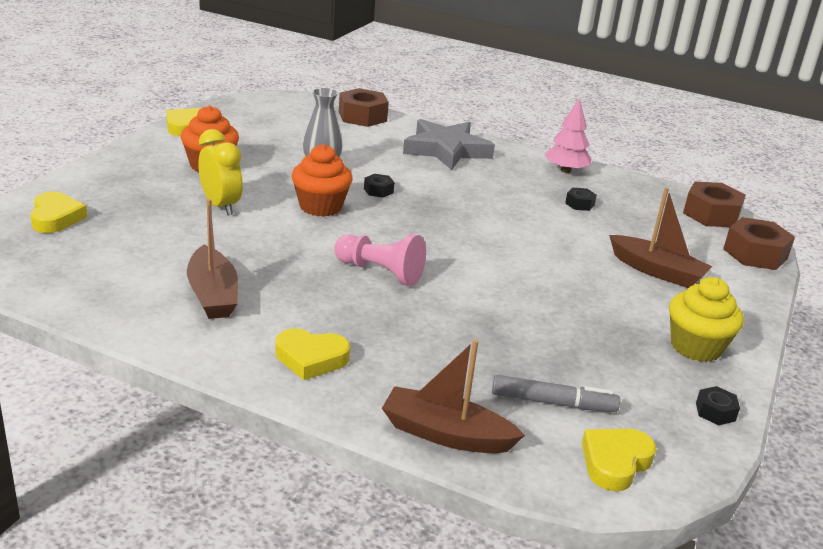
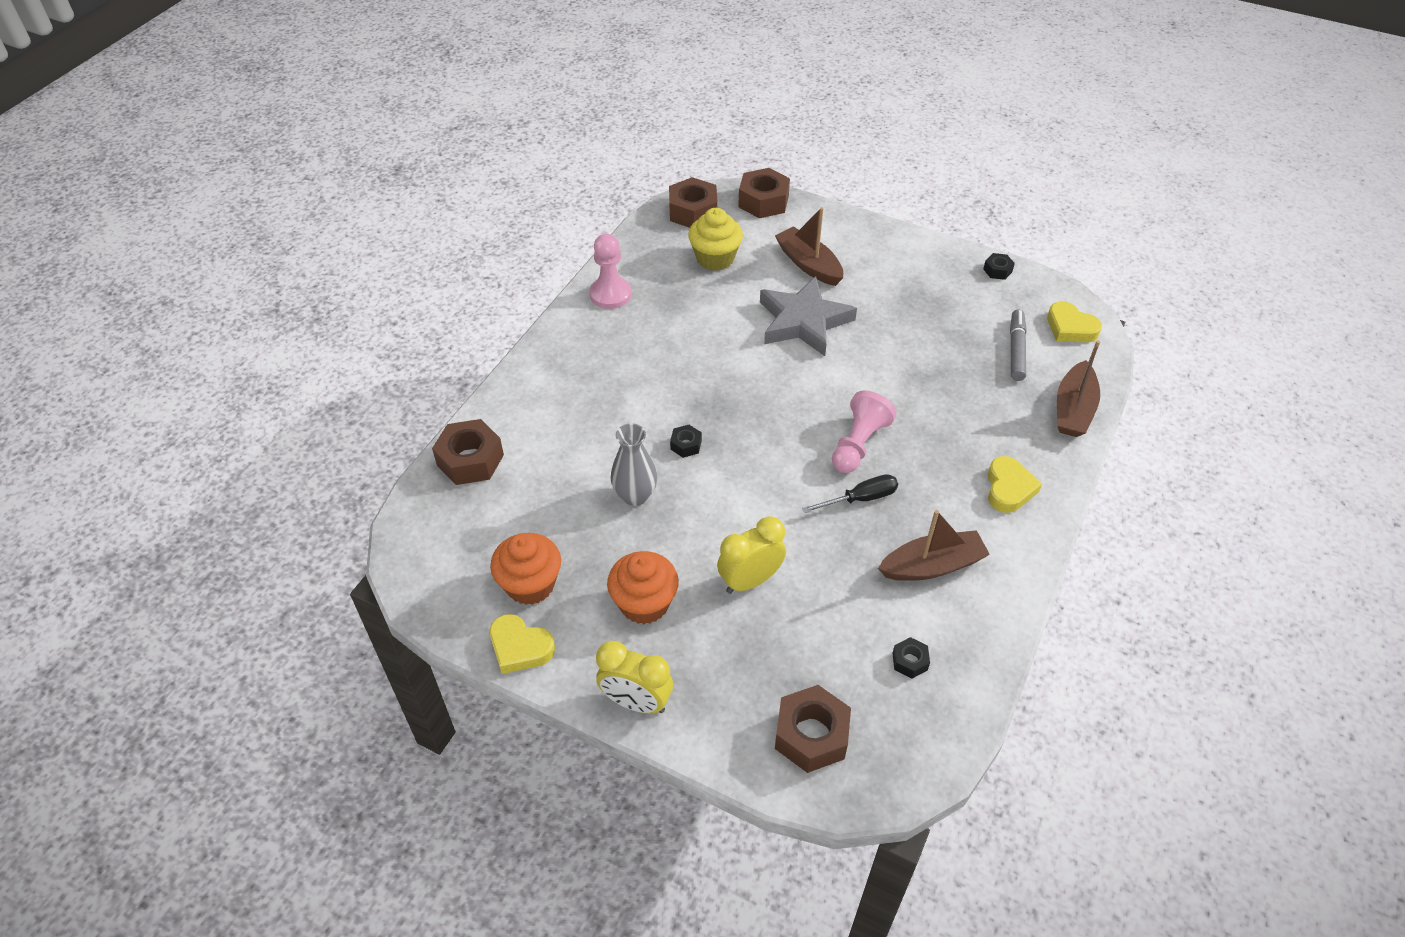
camera: 85 degrees left, 20 degrees up
yellow heart [30,192,87,233] -> brown nut [775,685,851,773]
orange cupcake [292,144,352,217] -> orange cupcake moved to [490,533,561,605]
grey star [403,119,495,170] -> grey star moved to [760,276,857,356]
pink tree [545,98,591,173] -> pink pawn [589,234,632,309]
black nut [565,188,597,211] -> black nut moved to [893,637,930,679]
brown boat [609,187,713,288] -> brown boat turned 75 degrees counterclockwise [775,207,843,286]
yellow cupcake [669,277,744,362] -> yellow cupcake moved to [688,208,743,271]
none -> yellow clock [596,641,673,714]
none -> black screwdriver [802,474,898,513]

